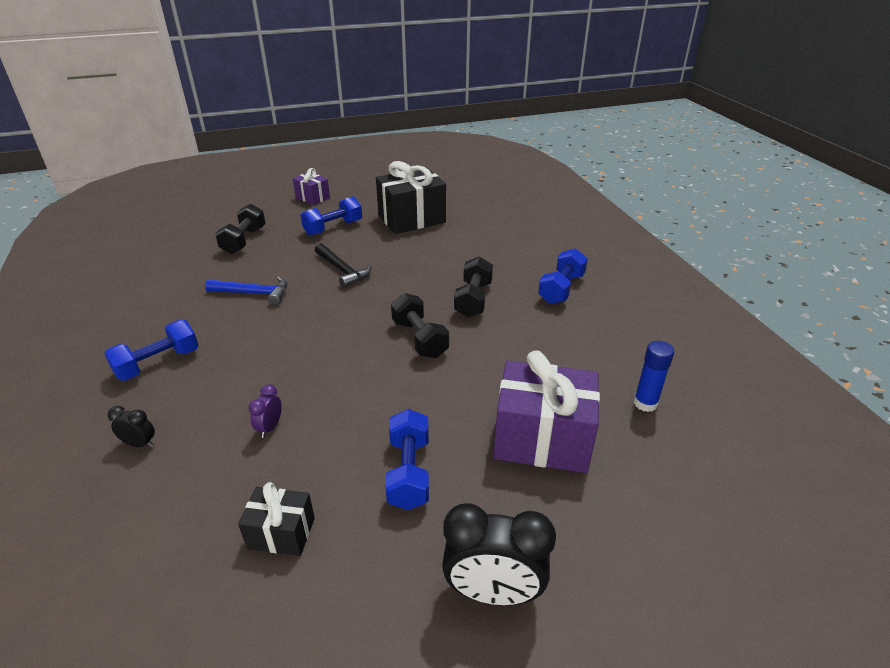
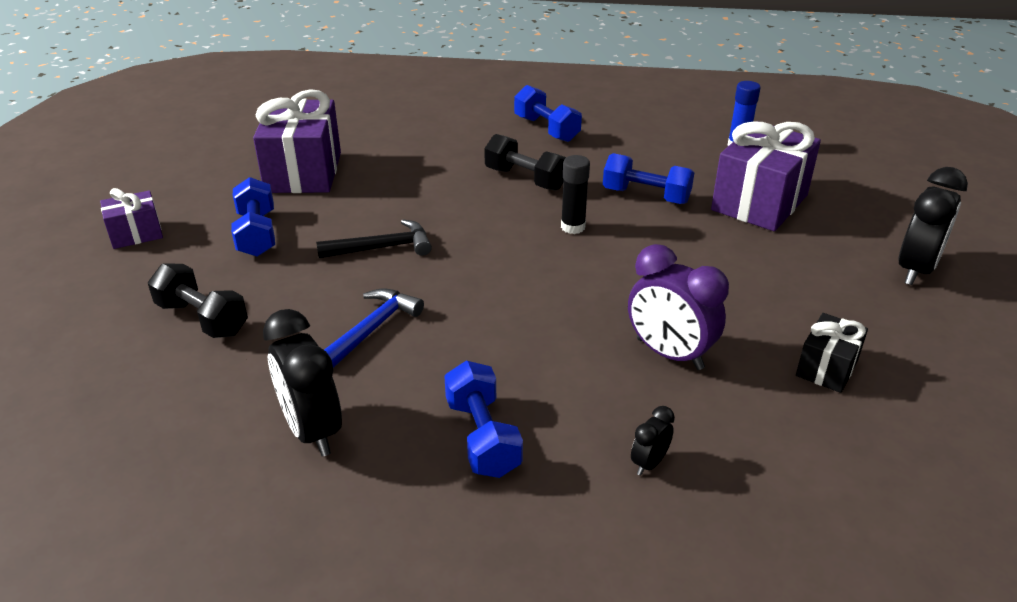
camera: 65 degrees left, 0 degrees up
purple clock [249,384,282,438] -> purple clock [628,244,729,370], size x2.07
black gift [376,161,446,234] -> purple gift [253,89,341,193]
blue dumbbell [385,409,429,510] -> blue dumbbell moved to [603,153,694,204]
black dumbbell [391,293,449,358] -> black glue stick [561,155,590,234]
none -> black clock [263,309,342,456]

